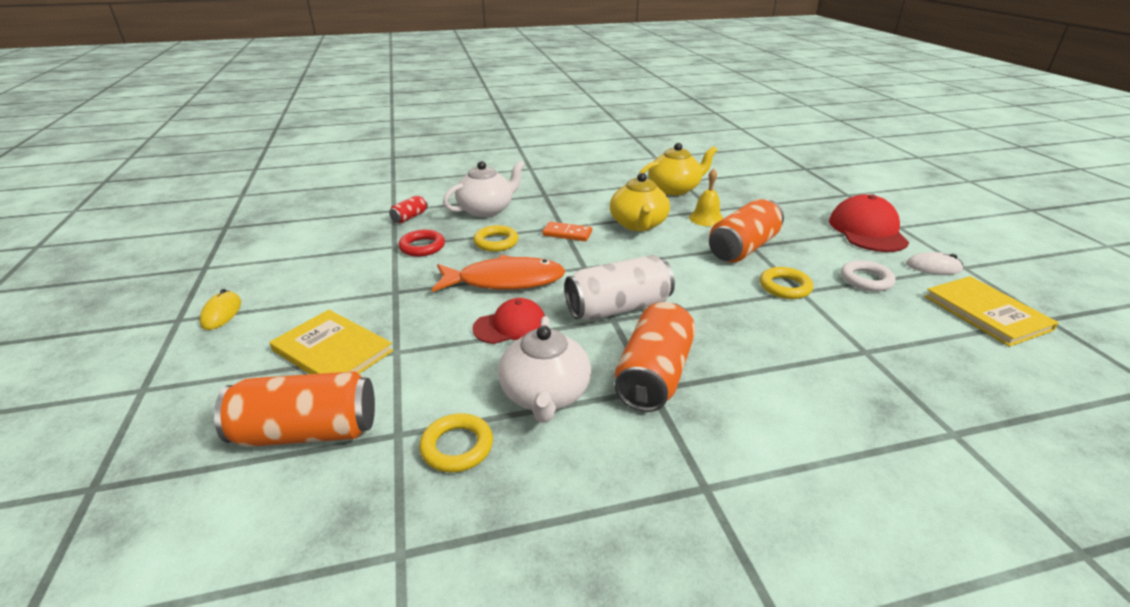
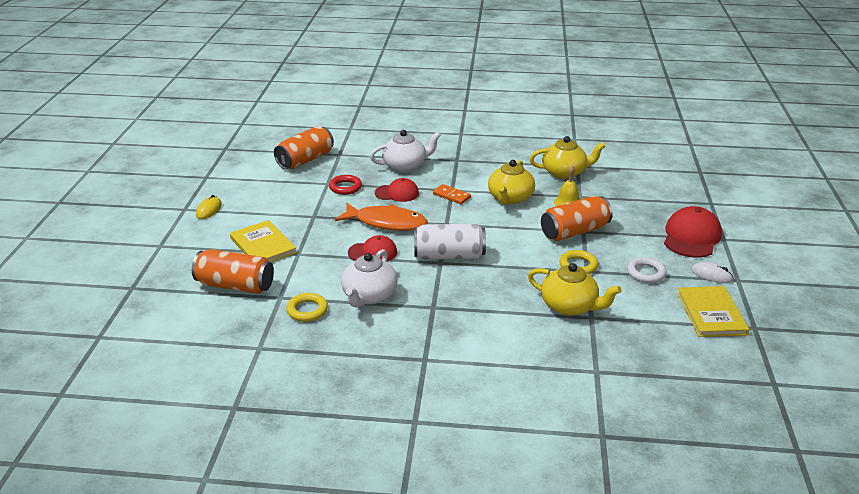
camera: 20 degrees right, 0 degrees up
red can [389,195,428,223] -> none
yellow ring [473,225,519,252] -> red cap [375,178,419,202]
orange can [615,302,696,412] -> orange can moved to [274,126,334,170]
none -> yellow teapot [528,263,621,316]

